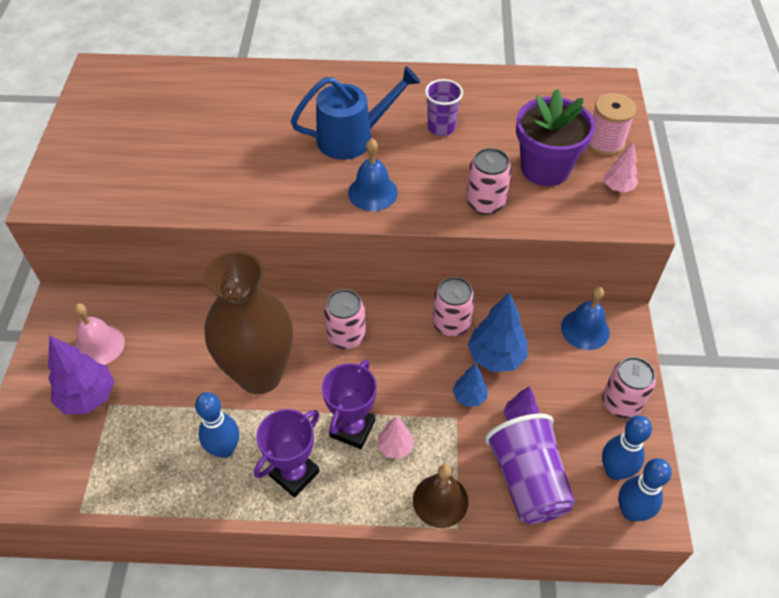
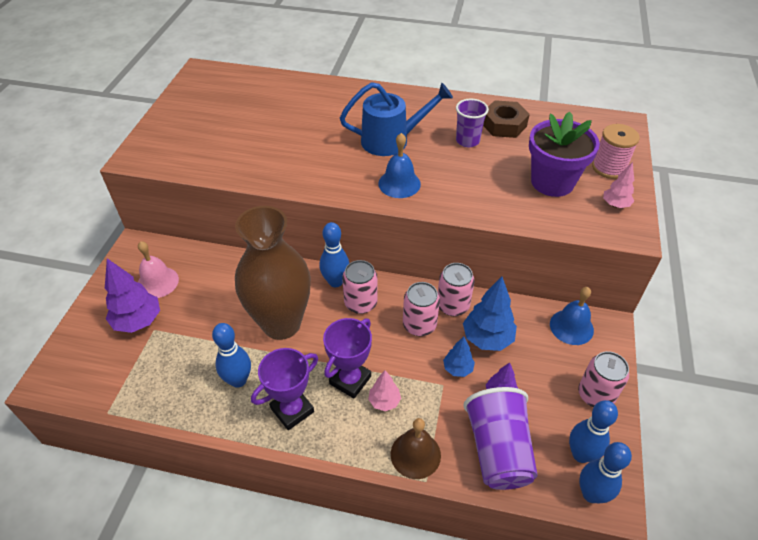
camera: 10 degrees right, 5 degrees down
pink can [466,148,512,215] -> pink can moved to [403,282,440,336]
none -> blue bowling pin [319,222,349,287]
none -> brown nut [483,100,530,138]

